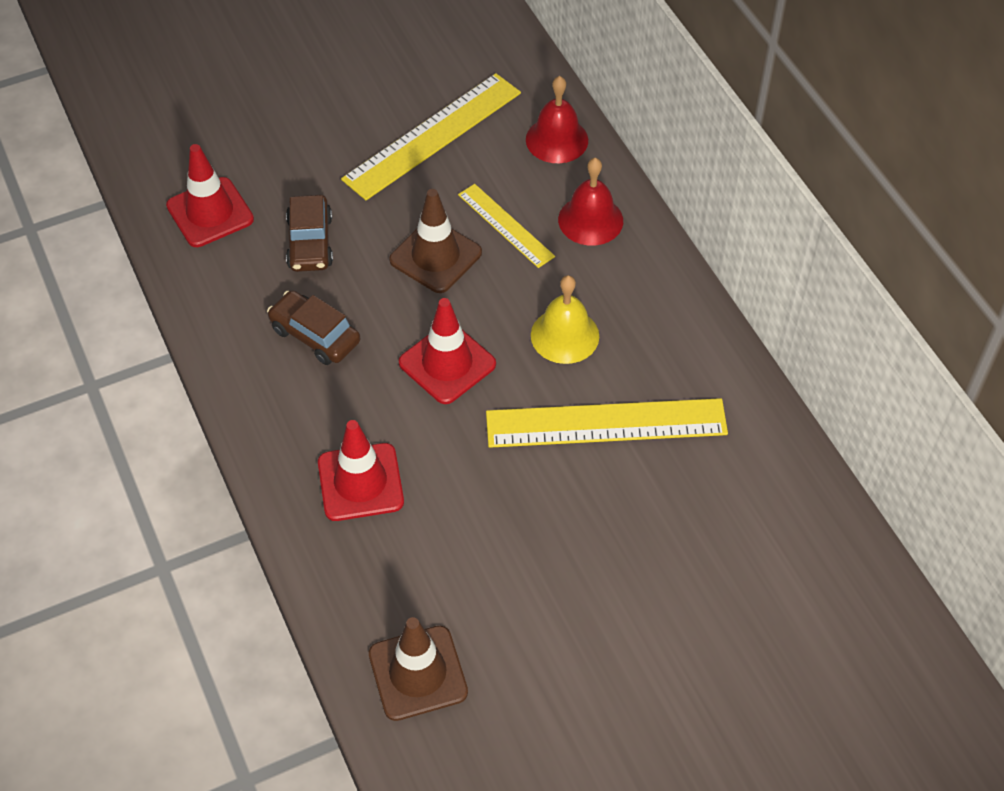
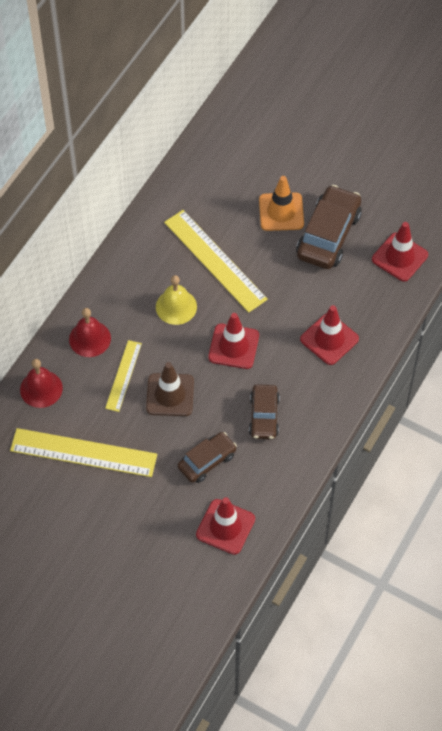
camera: 125 degrees left, 5 degrees up
brown traffic cone [369,617,468,721] -> red traffic cone [372,222,428,282]
none -> orange traffic cone [259,176,304,231]
none -> brown car [296,185,362,269]

